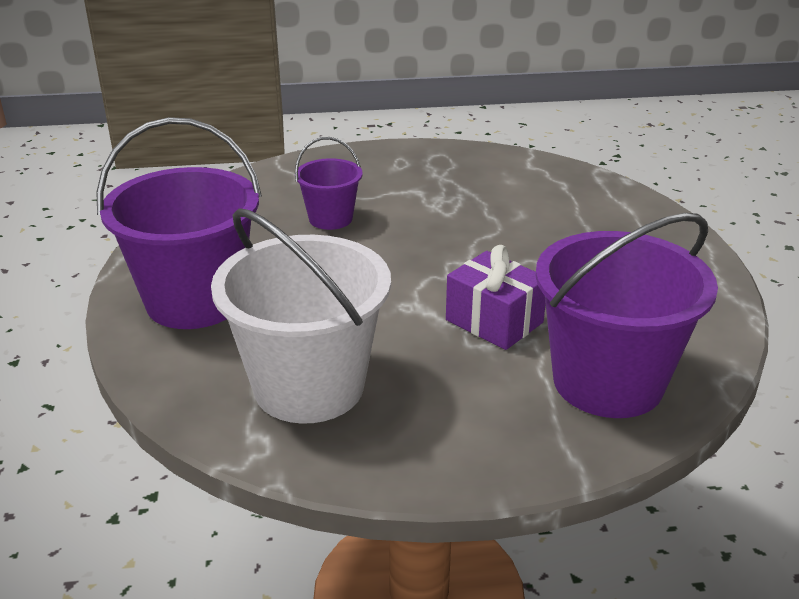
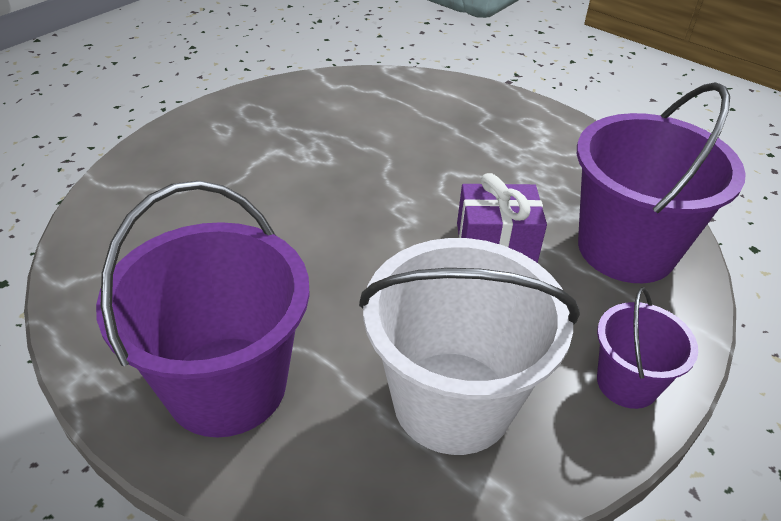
camera: 45 degrees left, 10 degrees up
purple bucket [295,137,363,230] -> purple bucket moved to [597,288,698,409]

